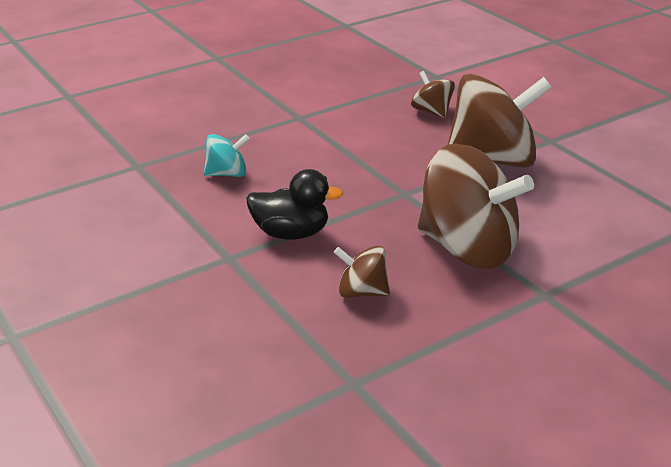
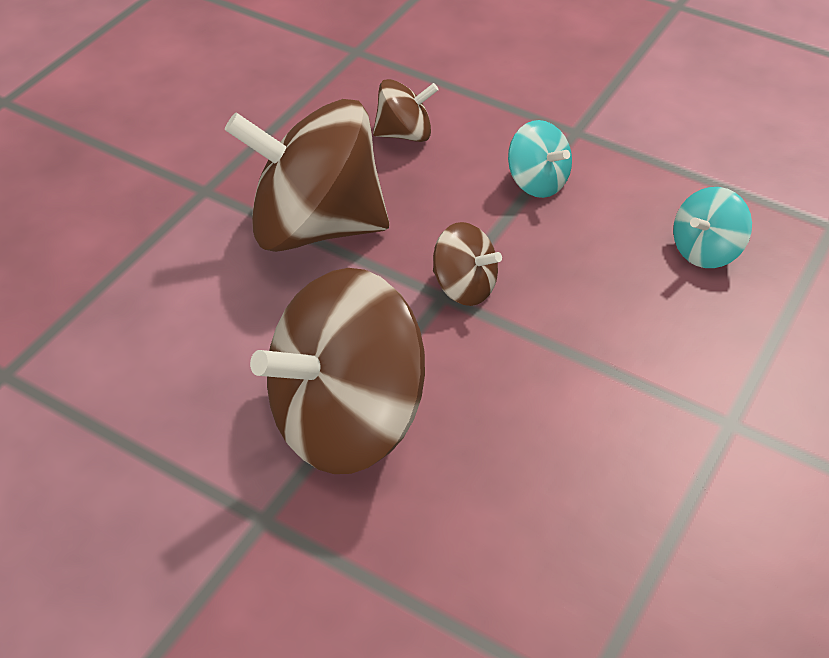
camera: 155 degrees right, 15 degrees up
black duck [246,169,343,240] -> turquoise spinning top [508,120,572,198]
brown spinning top [411,71,455,118] -> brown spinning top moved to [433,222,502,306]

